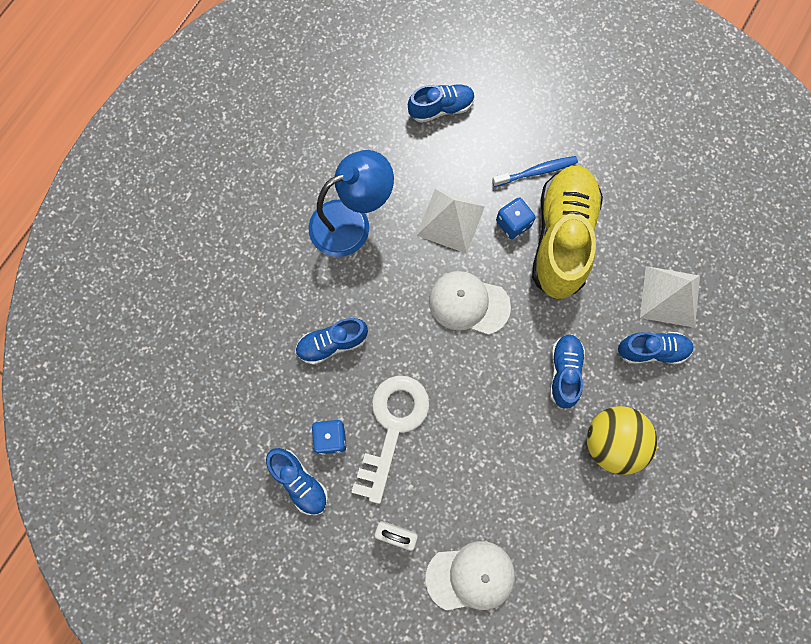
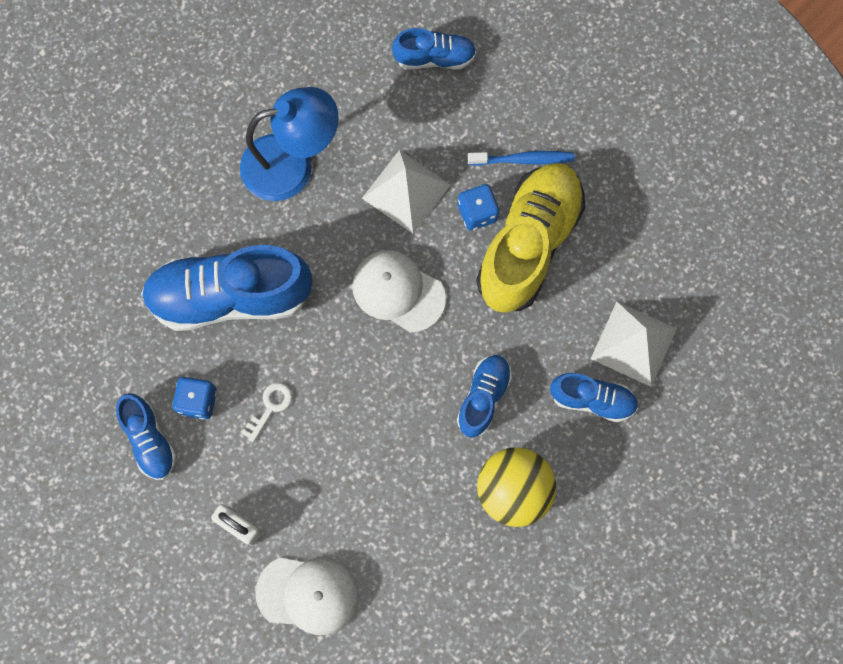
camera: 15 degrees right, 0 degrees up
blue shoe [295,318,368,365] -> blue shoe [141,245,312,331], size x1.93
white key [351,375,430,504] -> white key [241,383,292,442], size x0.44

